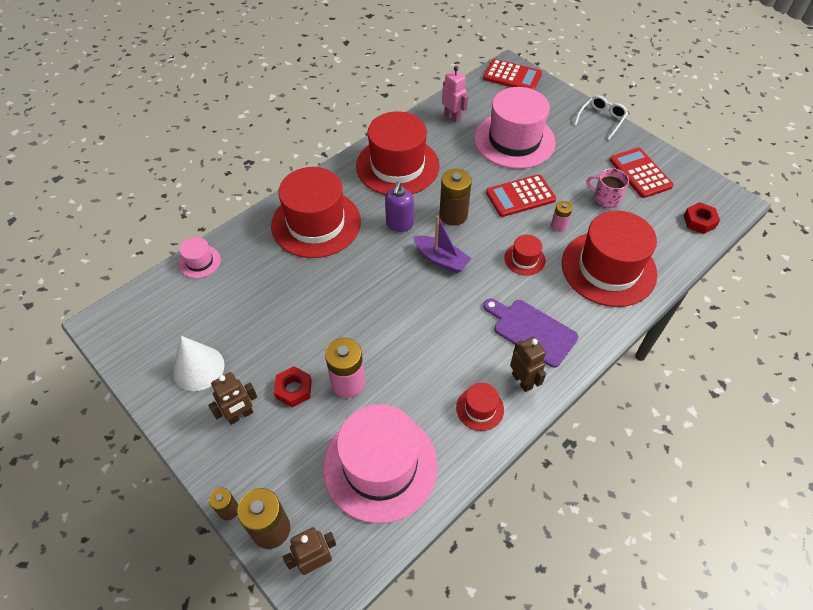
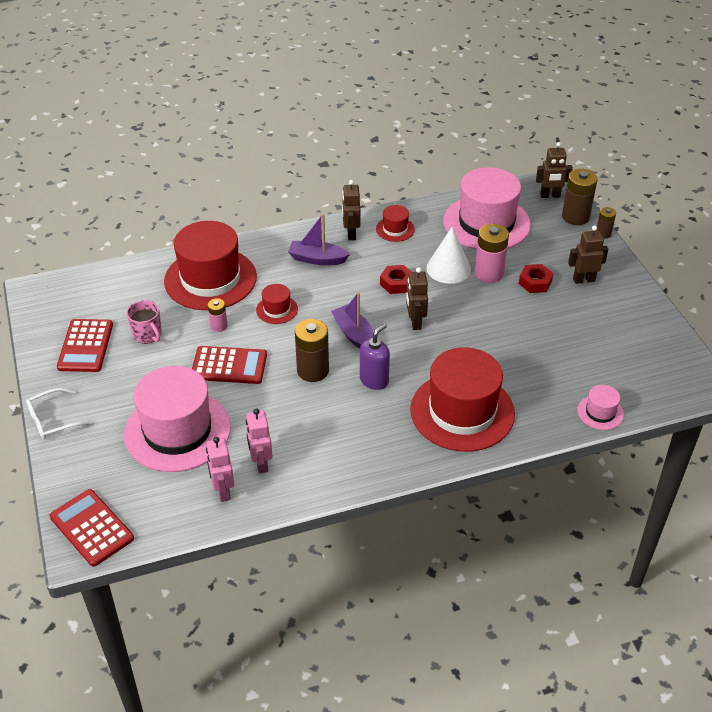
camera: 155 degrees left, 10 degrees down
white cone [173,336,225,391] -> white cone moved to [426,226,471,284]
red hat [356,111,440,195] -> none
purple cutting board [483,298,578,368] -> purple boat [288,214,350,265]
red nut [683,202,720,234] -> red nut moved to [380,265,411,294]
none -> pink robot [246,409,273,474]
none -> brown robot [406,267,428,330]

